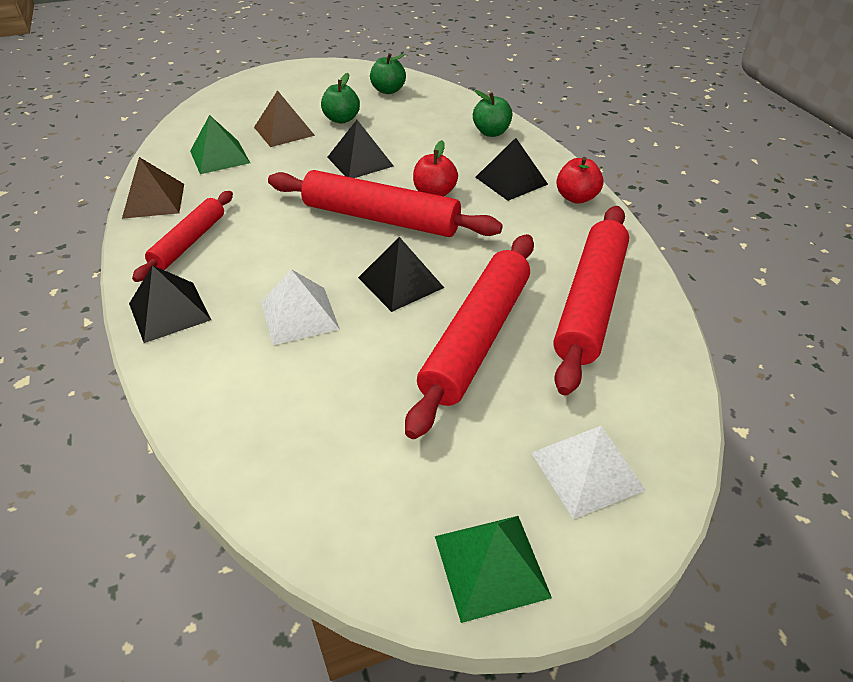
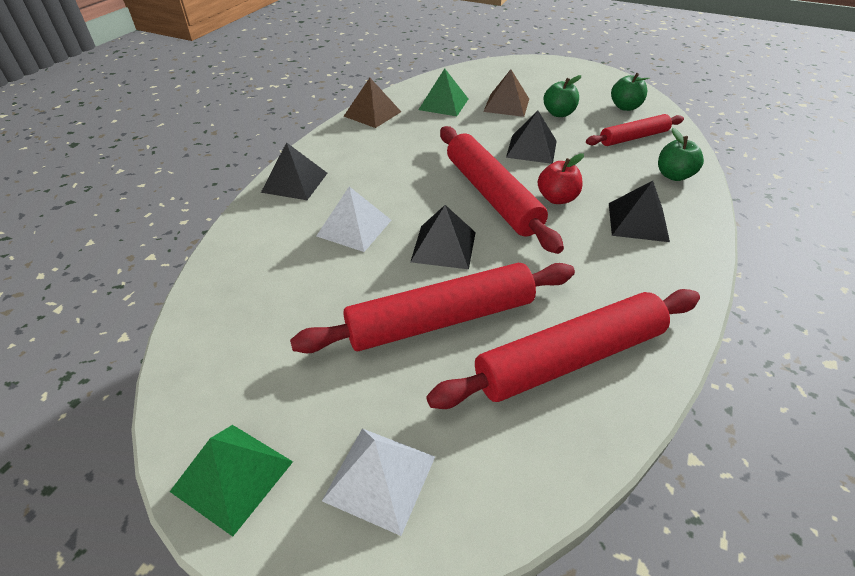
camera: 45 degrees right, 0 degrees up
red rolling pin [132,191,233,282] -> red rolling pin moved to [586,114,684,146]
red apple [556,157,604,204] -> none

